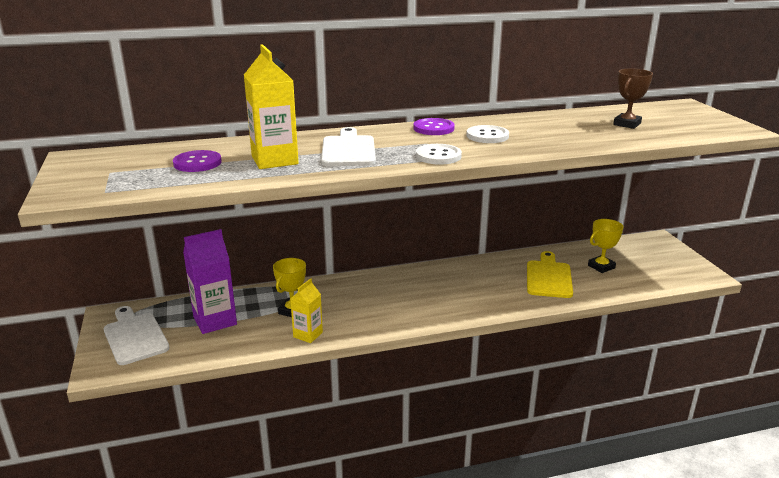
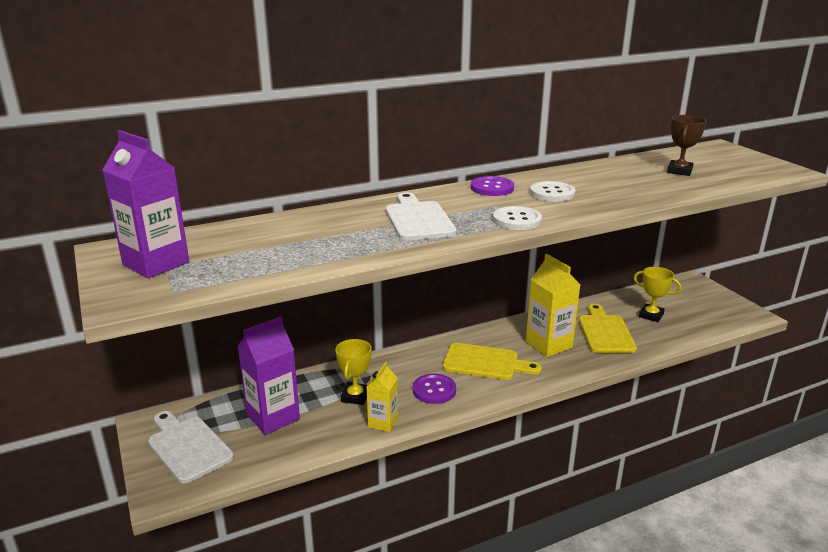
camera: 10 degrees left, 0 degrees up
purple button [173,150,222,172] -> purple button moved to [413,374,456,404]
yellow carton [244,44,299,169] -> yellow carton moved to [526,254,580,357]
yellow trophy [588,219,624,273] -> yellow trophy turned 75 degrees clockwise [634,267,681,322]
none -> purple carton [102,130,189,278]
none -> yellow cutting board [443,343,542,380]

